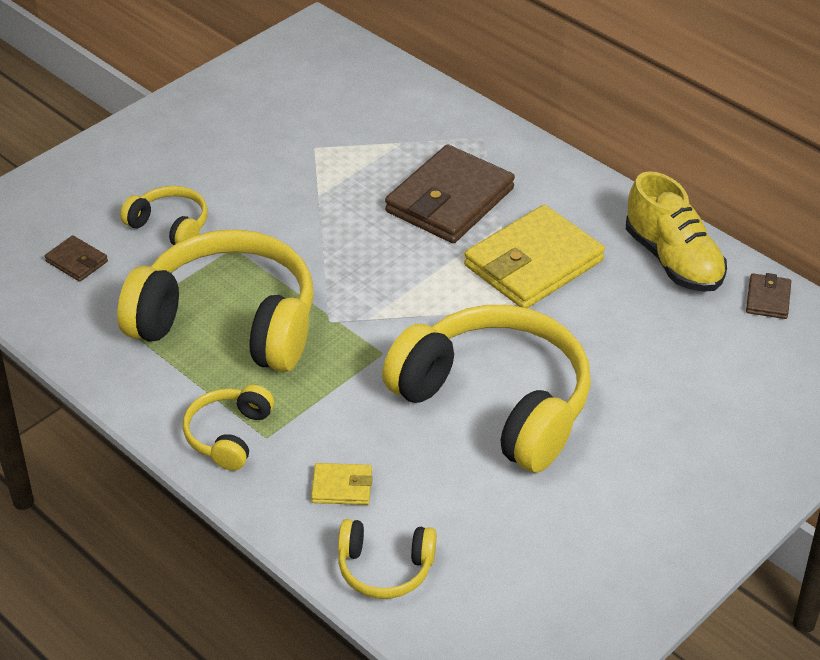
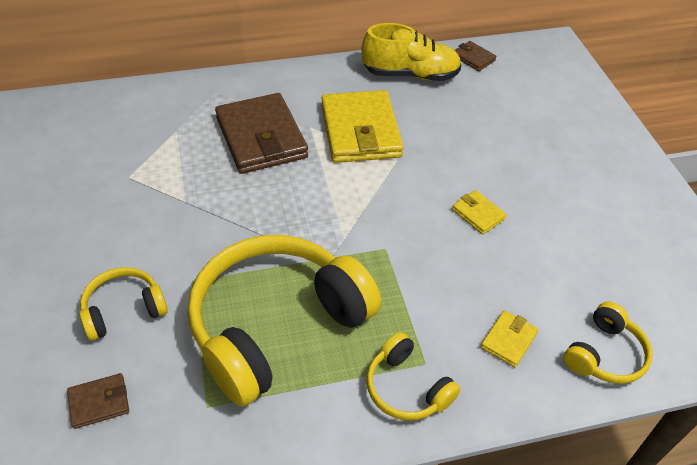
camera: 60 degrees left, 5 degrees up
yellow headphones [382,305,591,473] -> yellow wallet [452,190,507,234]

